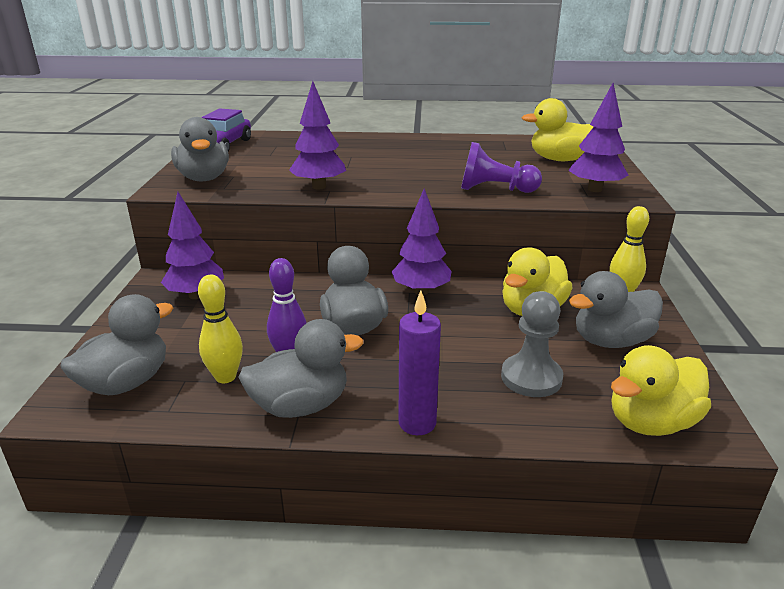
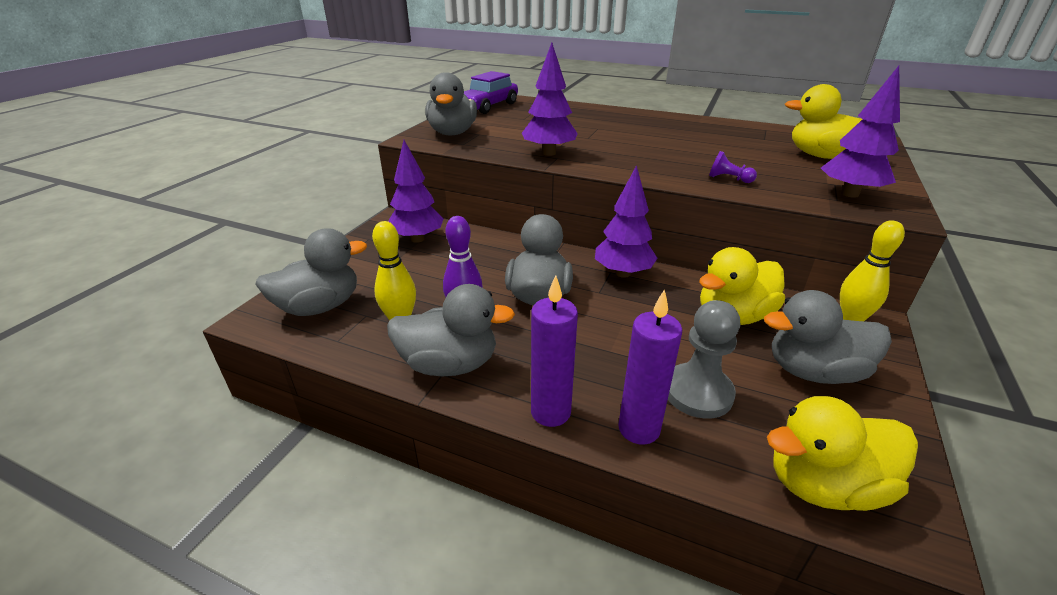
camera: 20 degrees right, 5 degrees up
purple pawn [461,142,542,193] -> purple pawn [709,151,757,183], size x0.51
none -> purple candle [618,289,682,445]

